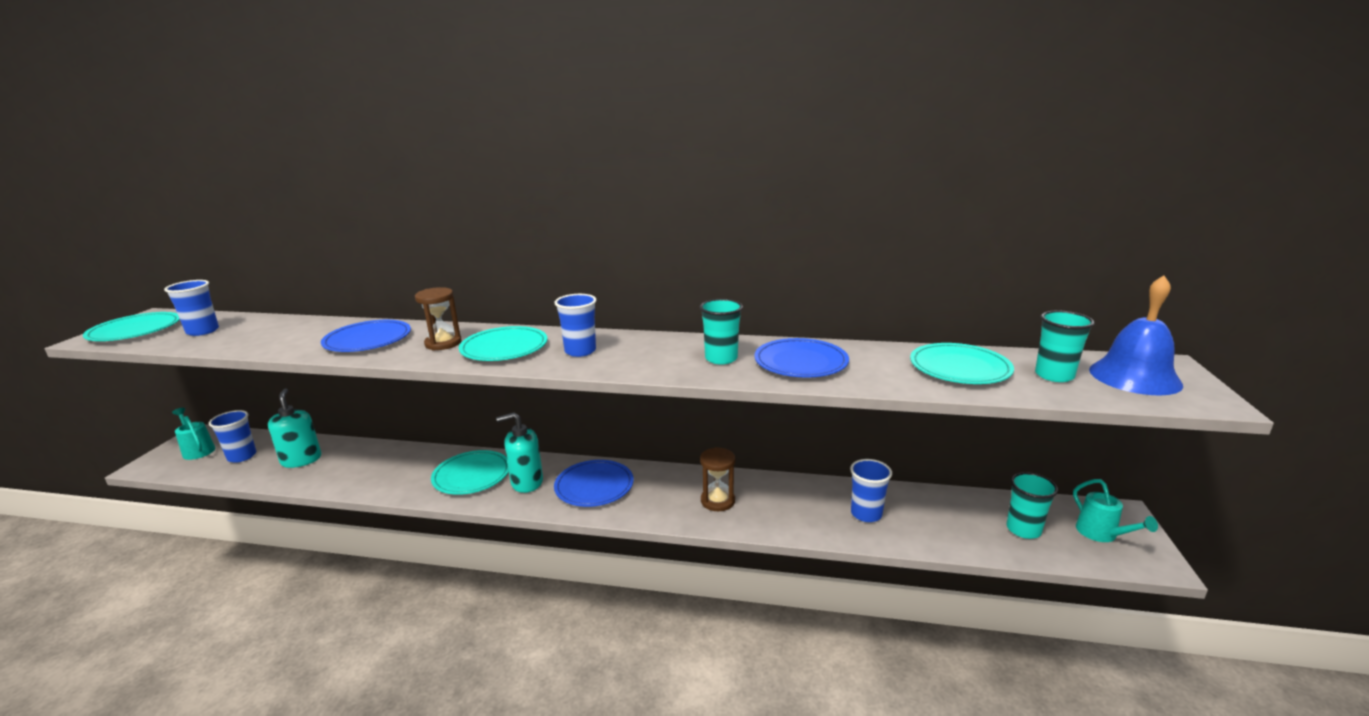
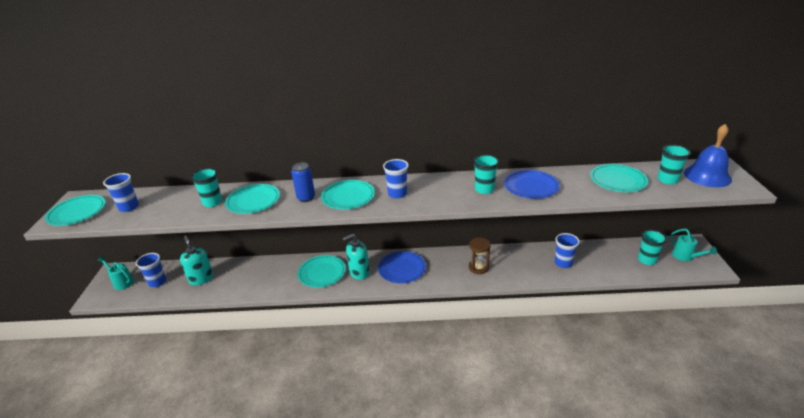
camera: 10 degrees left, 10 degrees up
blue plate [321,320,411,352] -> turquoise plate [225,184,280,214]
brown hourglass [415,287,462,350] -> blue can [291,162,315,202]
none -> turquoise cup [191,168,222,207]

